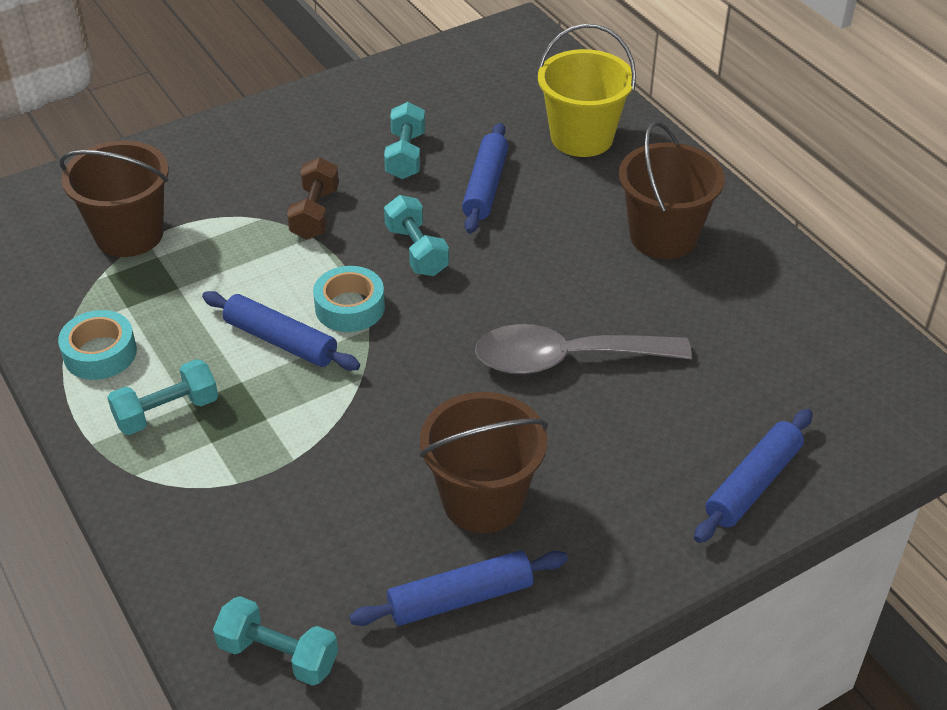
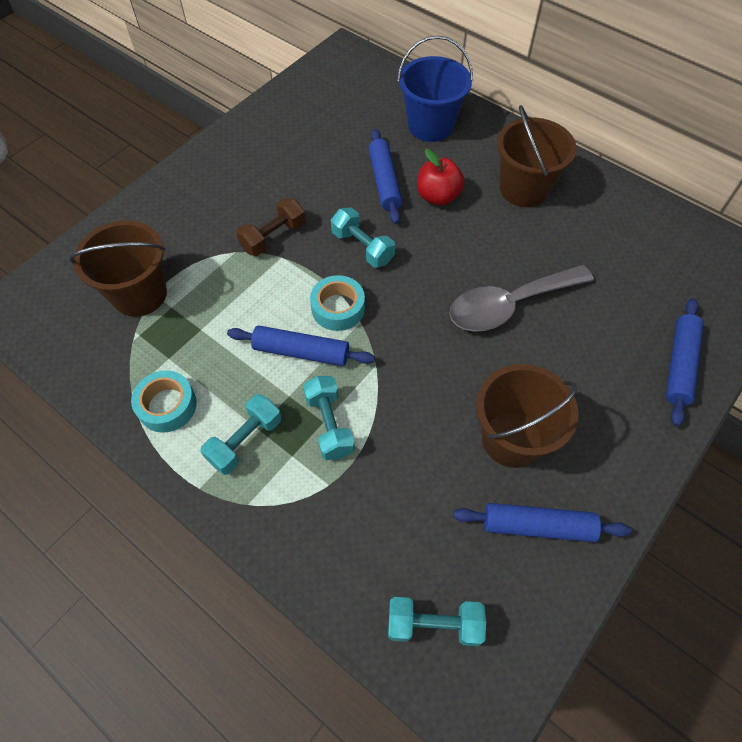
camera: 20 degrees left, 15 degrees up
brown dumbbell [287,157,339,240] -> brown dumbbell turned 60 degrees clockwise [236,198,306,256]
blue rolling pin [349,551,568,626] -> blue rolling pin turned 45 degrees clockwise [453,503,631,542]
turquoise dumbbell [384,102,425,179] -> turquoise dumbbell moved to [303,376,355,460]
yellow bucket [538,24,636,157] -> blue bucket [397,35,473,142]
none -> red apple [417,149,465,206]

